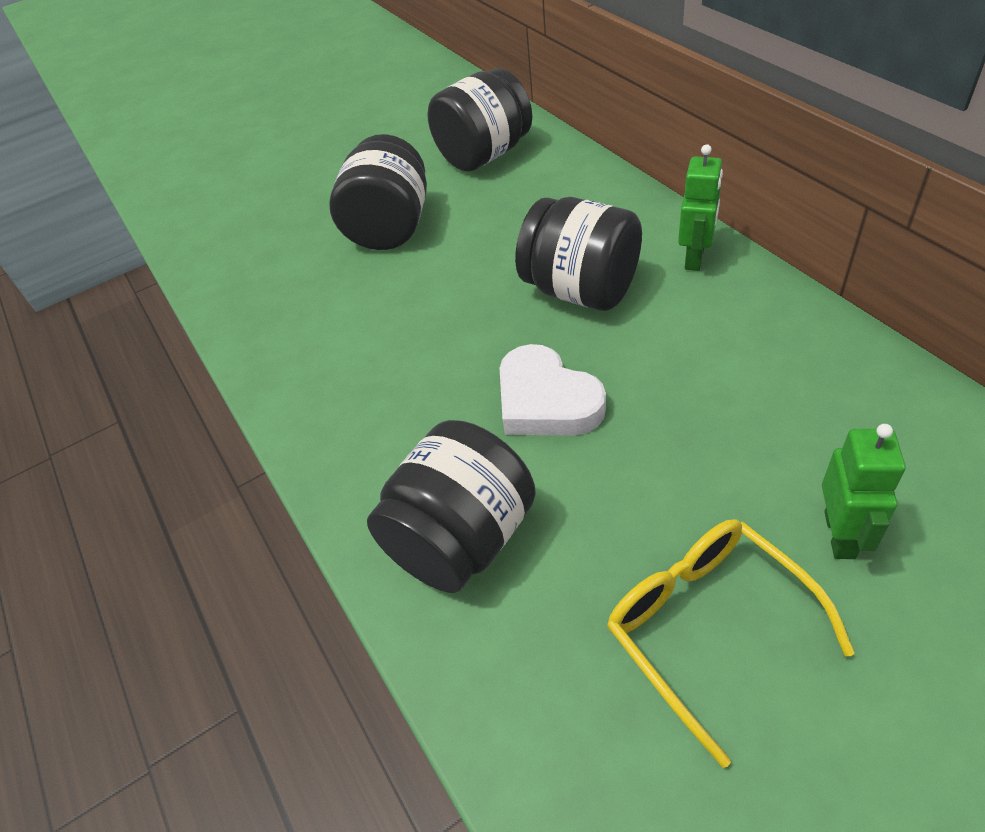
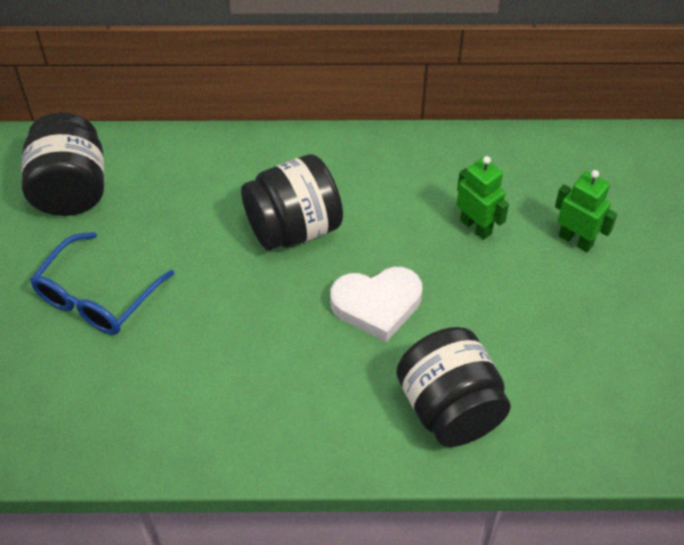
camera: 65 degrees left, 5 degrees up
black jar [329,134,427,250] -> blue glasses [30,232,174,335]
yellow glasses [607,519,855,768] -> none
green robot [678,144,723,271] -> green robot moved to [456,156,509,240]

